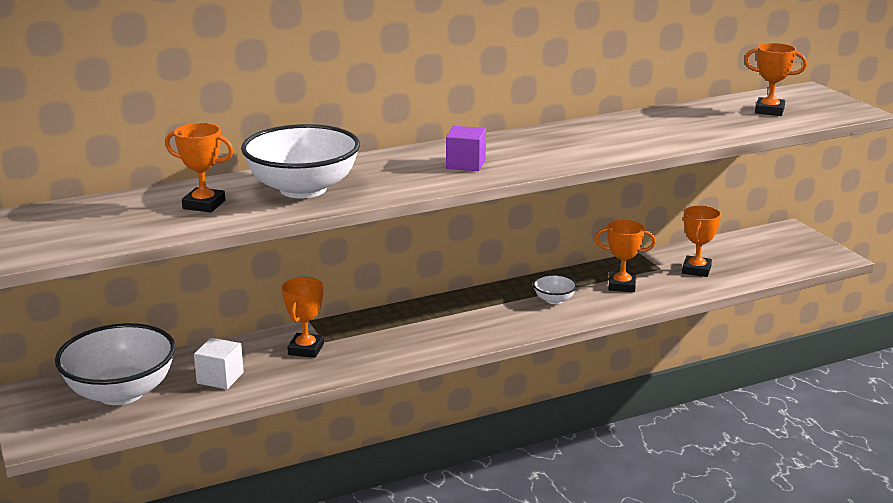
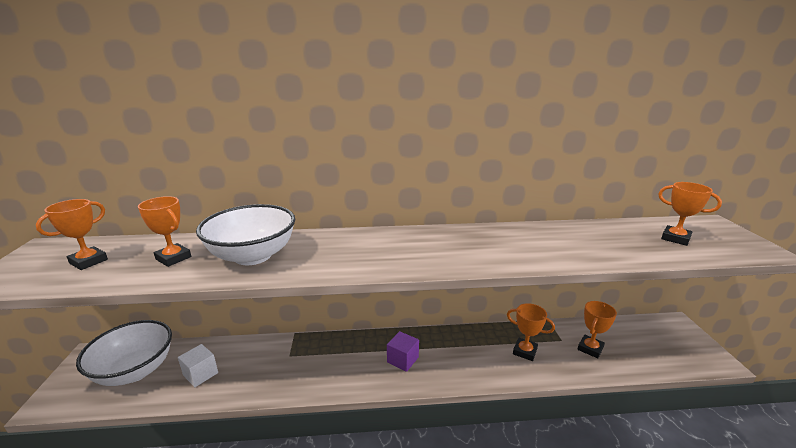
camera: 20 degrees right, 0 degrees up
orange trophy [282,277,324,358] -> orange trophy moved to [36,199,108,270]
purple cube [446,126,486,171] -> purple cube moved to [387,331,419,372]
white bowl [533,274,577,304] -> none

